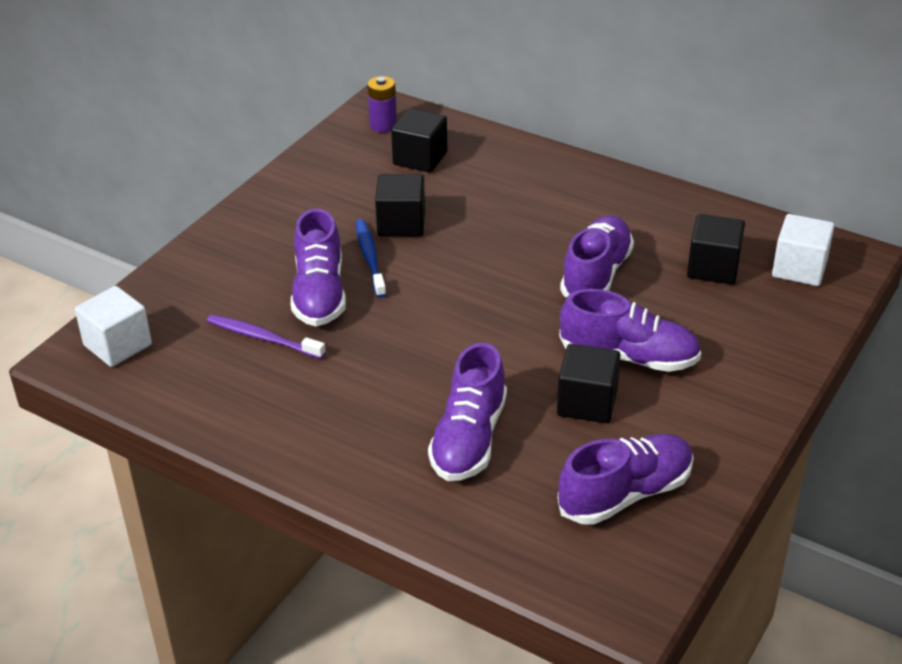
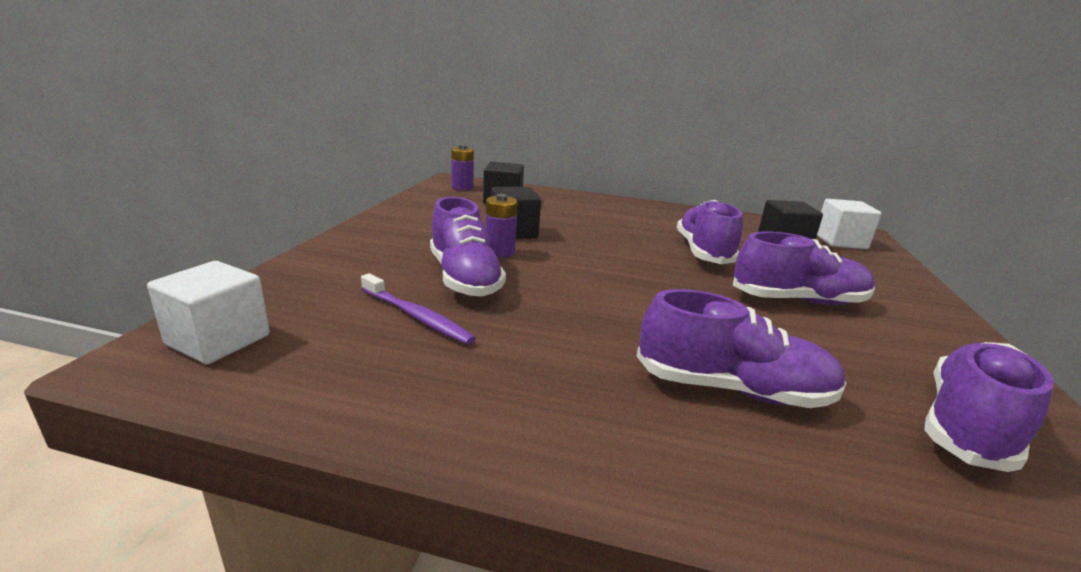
camera: 20 degrees left, 15 degrees down
purple toothbrush [207,314,326,359] -> purple toothbrush turned 150 degrees counterclockwise [361,273,476,345]
blue toothbrush [356,219,386,298] -> purple battery [486,194,518,258]
purple shoe [428,343,507,481] -> purple shoe turned 75 degrees counterclockwise [637,289,846,408]
black cube [557,344,620,423] -> none

